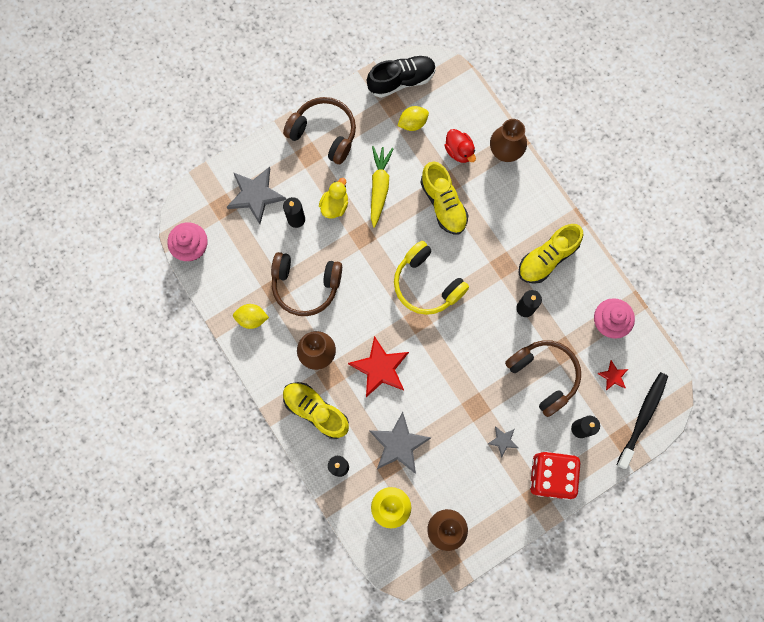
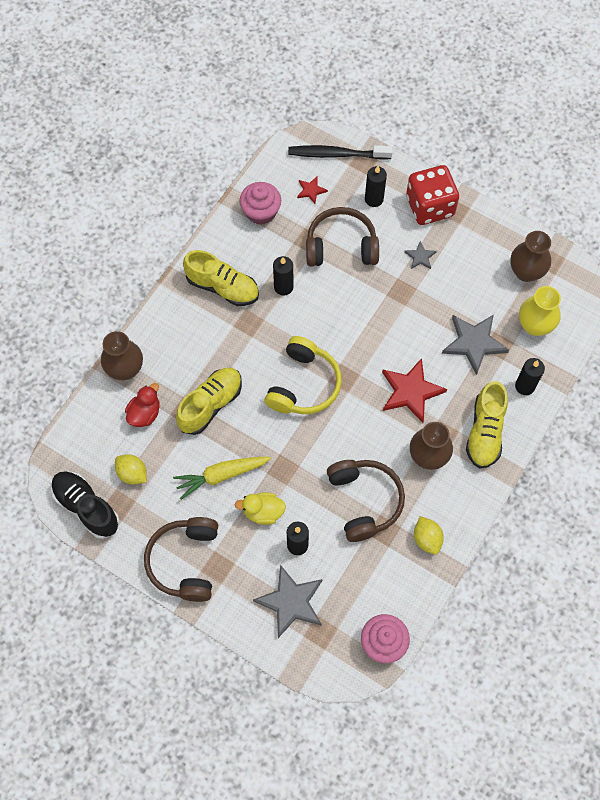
camera: 115 degrees left, 10 degrees down
brown headphones [505,340,581,417] -> brown headphones turned 60 degrees clockwise [306,207,379,266]

